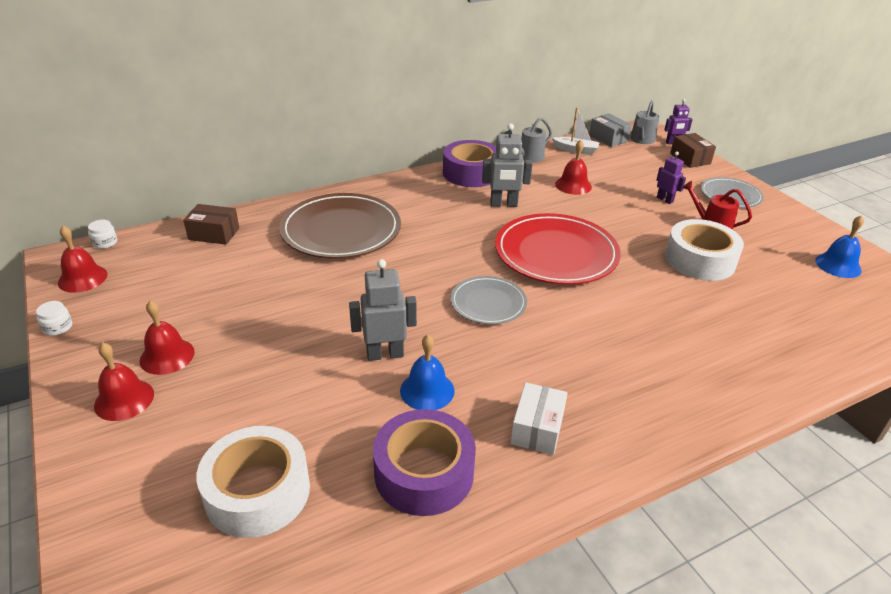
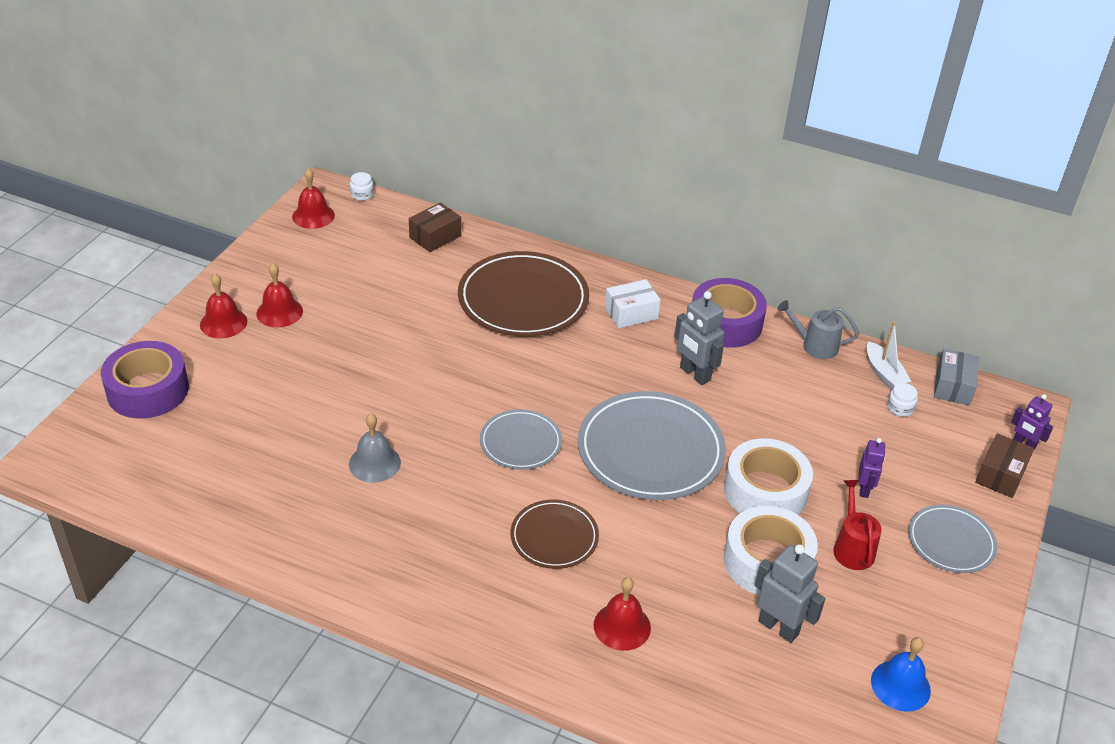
camera: 50 degrees right, 5 degrees up
white jar [36,301,72,336] -> white jar moved to [887,383,918,417]
brown box [183,204,239,245] -> brown box turned 75 degrees clockwise [409,203,461,252]
white tape [196,426,310,538] -> white tape moved to [724,438,813,515]
grey robot [349,259,417,361] -> grey robot moved to [755,544,825,643]
purple tape [373,409,476,516] -> purple tape moved to [101,341,189,419]
blue bell [400,335,454,410] -> grey bell [349,413,401,483]
red plate [495,213,621,285] -> grey plate [578,391,726,500]
white box [510,382,567,455] -> white box moved to [605,279,661,328]
red bell [555,140,592,195] -> red bell moved to [594,577,651,651]
grey watering can [630,100,659,144] -> none
none -> brown plate [511,499,599,569]

